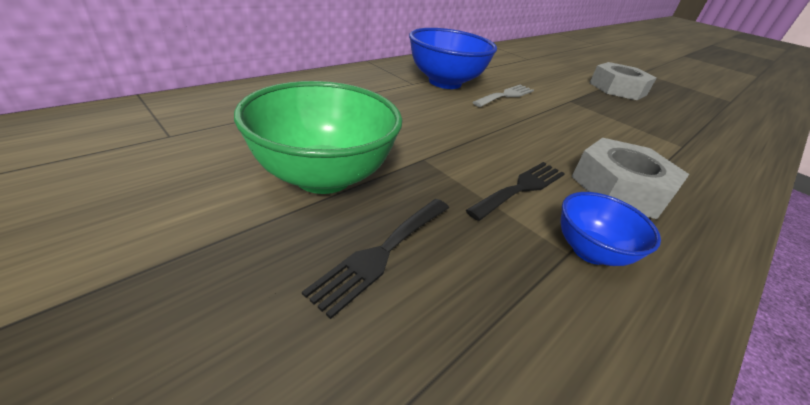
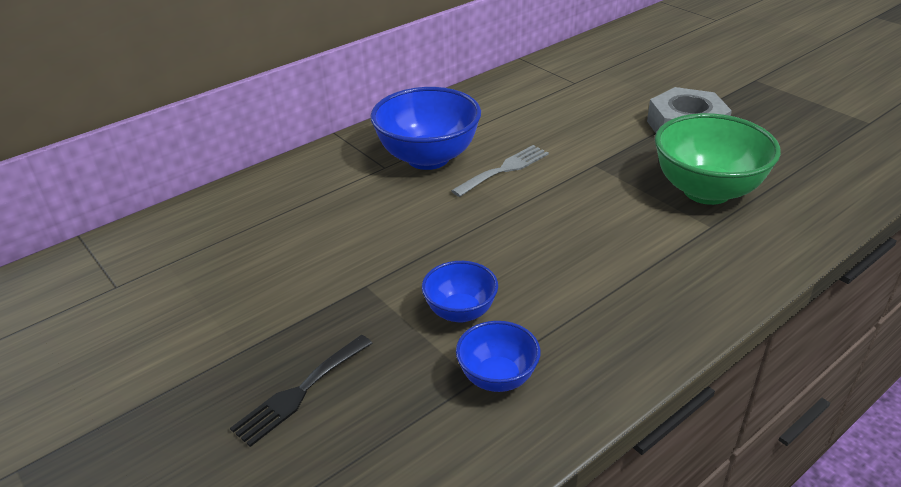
camera: 10 degrees right, 0 degrees up
green bowl [234,81,402,194] -> green bowl moved to [655,113,781,205]
black fork [466,162,565,221] -> blue bowl [422,261,498,323]
grey nut [572,138,689,219] -> none

